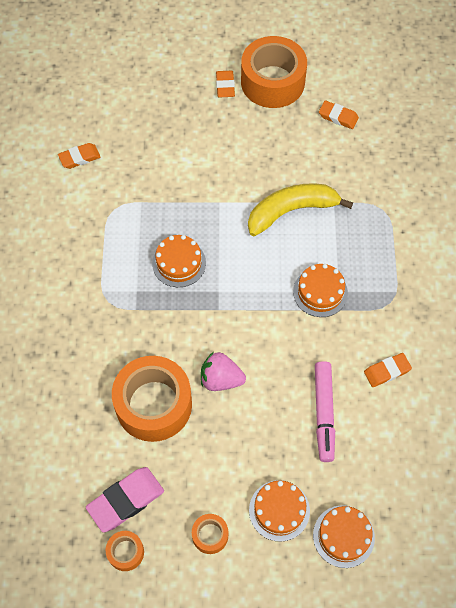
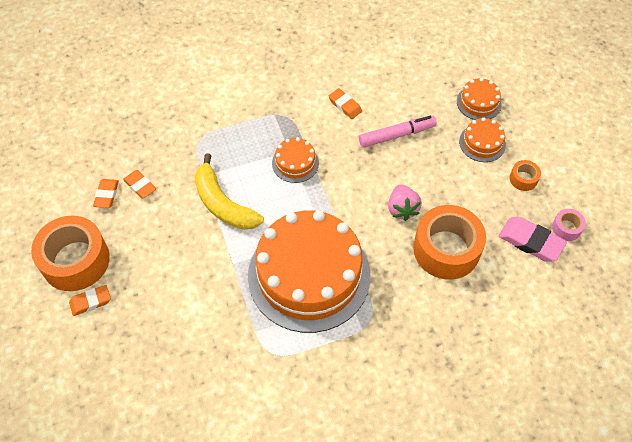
camera: 110 degrees left, 5 degrees down
orange eraser [58,143,101,169] -> orange eraser moved to [123,170,156,199]
orange tape [106,531,144,571] -> pink tape [552,209,586,241]
orange cake [152,235,206,287] -> orange cake [248,210,370,333], size x2.38

